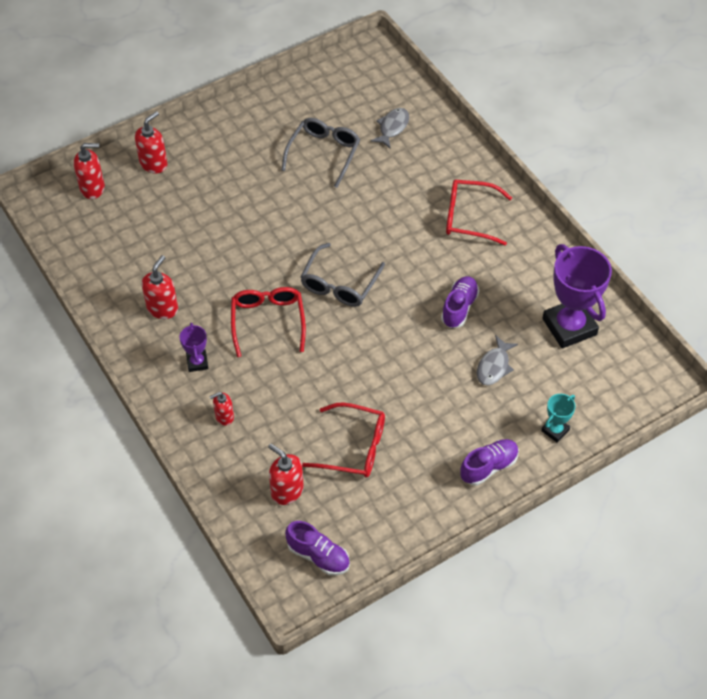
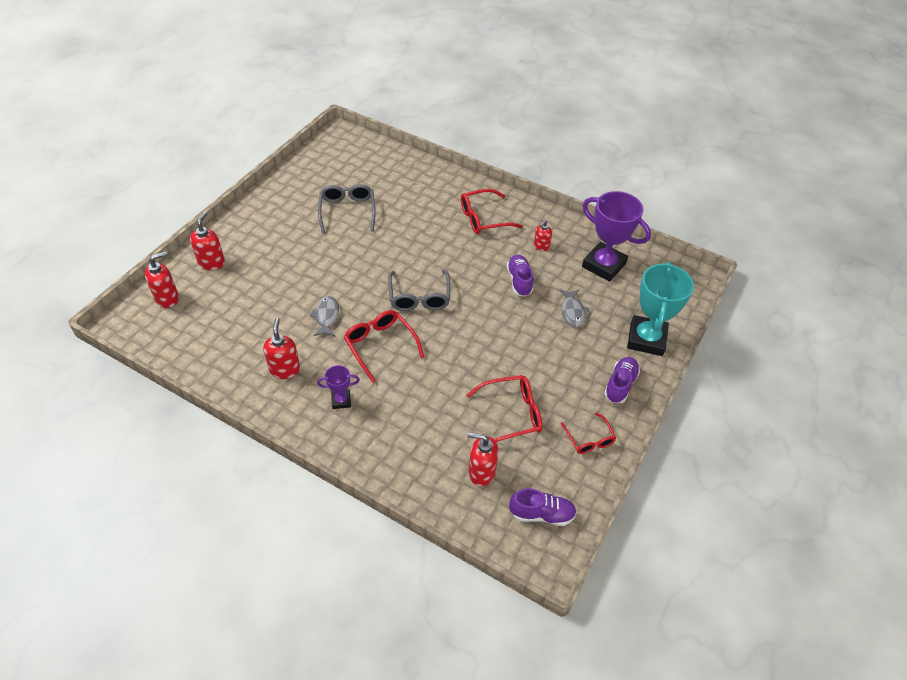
camera: 30 degrees left, 5 degrees down
purple trophy [180,323,209,372] -> purple trophy turned 60 degrees counterclockwise [317,365,360,409]
red soap dispenser [209,392,234,426] -> red soap dispenser moved to [534,220,552,251]
grey fish [371,108,409,149] -> grey fish moved to [309,296,339,336]
turquoise trophy [541,394,576,443] -> turquoise trophy [627,262,694,356], size x2.09
none -> red glasses [561,413,616,454]

